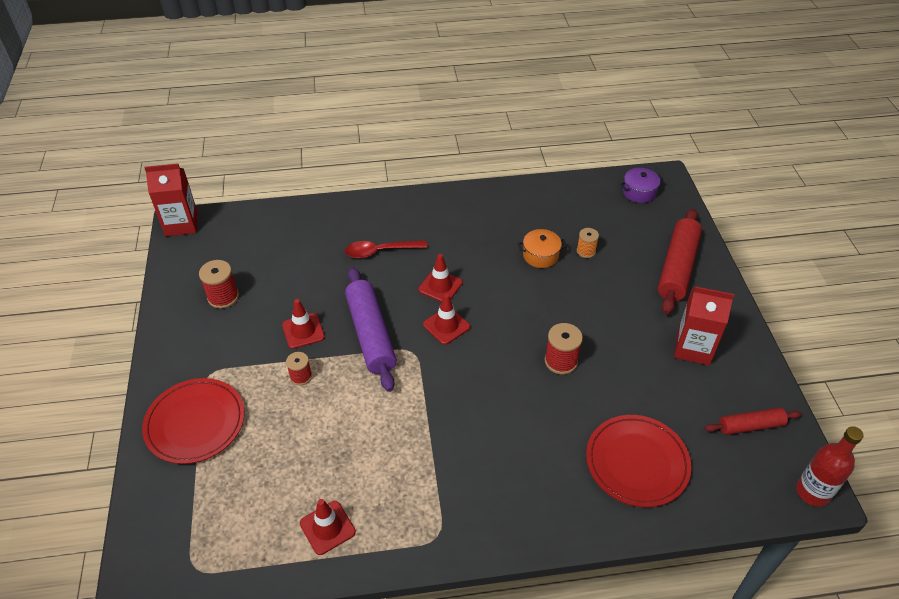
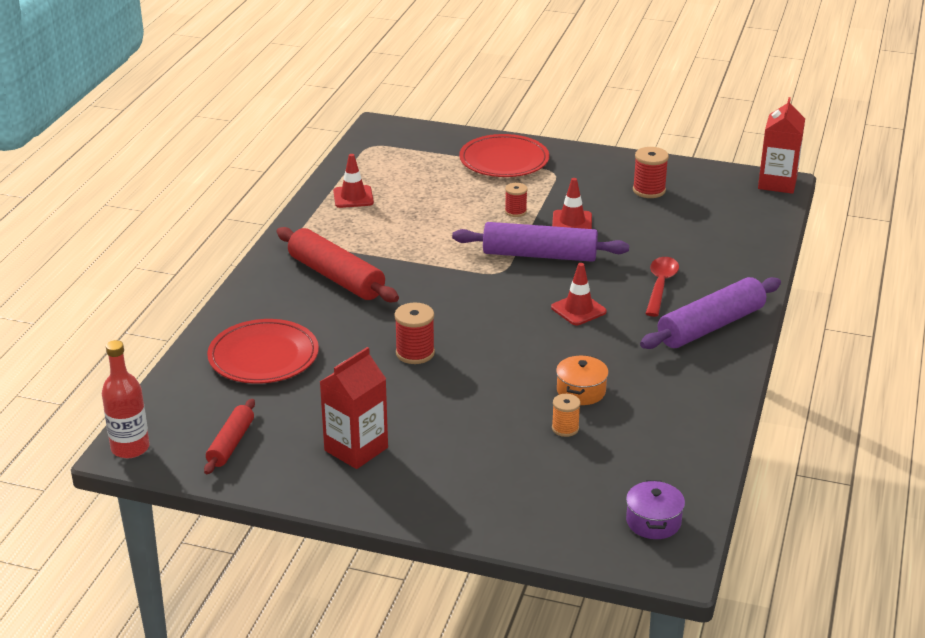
camera: 115 degrees right, 15 degrees down
red traffic cone [423,294,470,345] -> none
red rolling pin [658,209,702,315] -> red rolling pin moved to [277,227,399,302]
none -> purple rolling pin [640,277,781,349]

